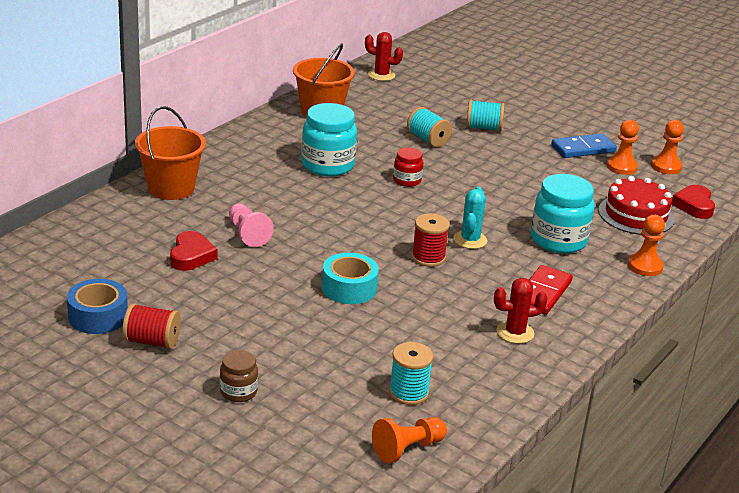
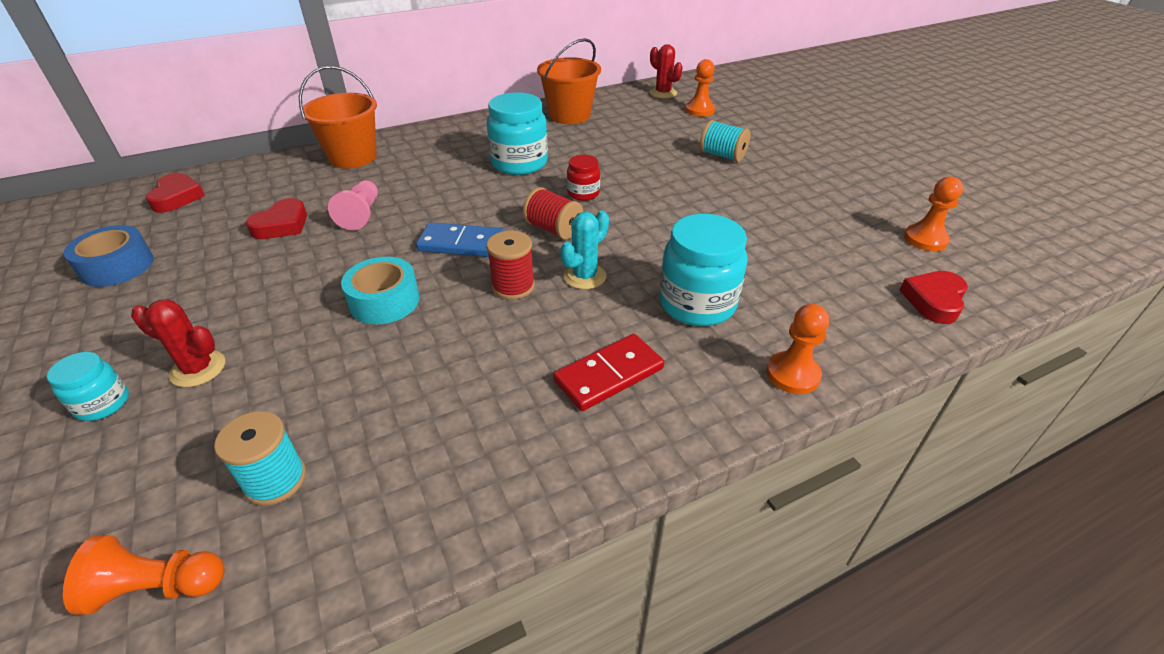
camera: 30 degrees right, 10 degrees up
red spool [122,303,181,349] -> red spool moved to [523,187,583,239]
brown jar [220,350,258,402] -> turquoise jar [47,352,129,421]
turquoise spool [407,107,452,147] -> none
red cactus [494,278,548,344] -> red cactus moved to [131,299,225,387]
blue domino [551,133,617,158] -> blue domino moved to [416,222,504,257]
red cake [598,176,674,235] -> none
orange pawn [607,120,639,175] -> orange pawn moved to [685,59,715,117]
none -> red heart [146,173,205,213]

